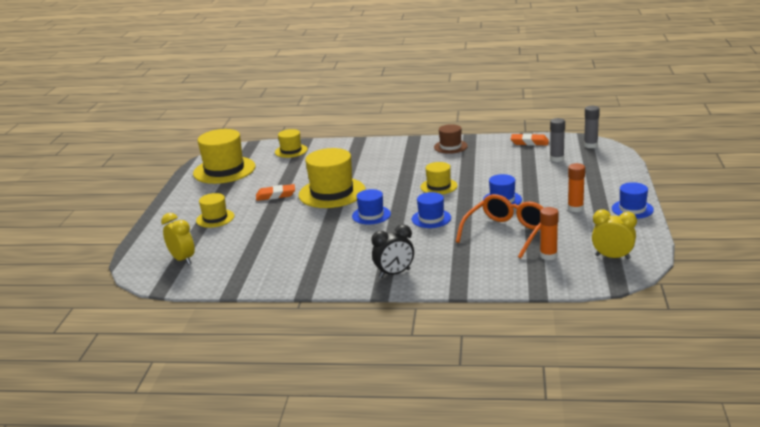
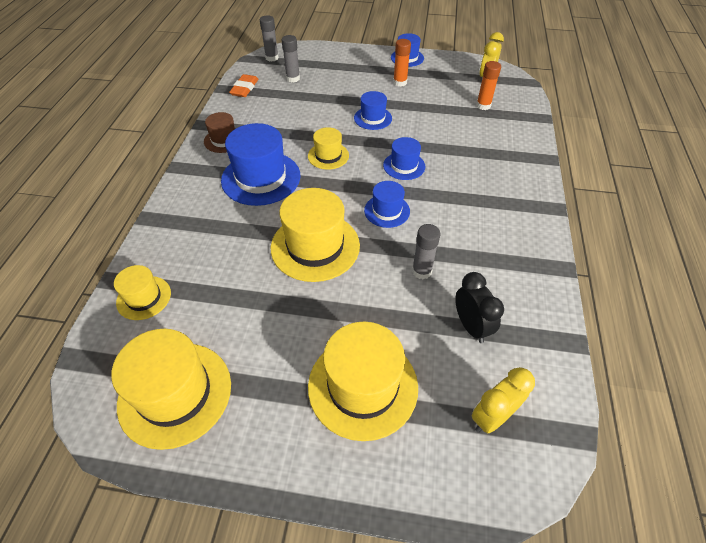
camera: 90 degrees left, 25 degrees up
yellow hat [196,193,234,228] -> yellow hat [308,322,418,441], size x1.83
orange eraser [256,184,295,201] -> none
black clock [372,224,414,278] -> black clock moved to [455,272,504,343]
orange glasses [456,194,543,258] -> none
none -> blue hat [221,123,300,206]
none -> grey glue stick [412,224,440,279]

